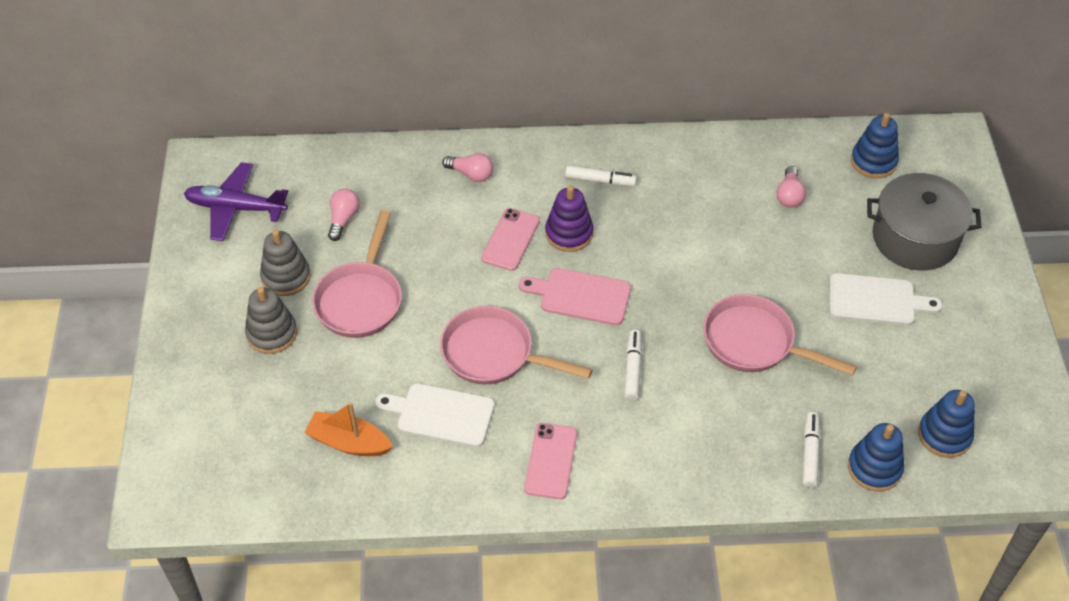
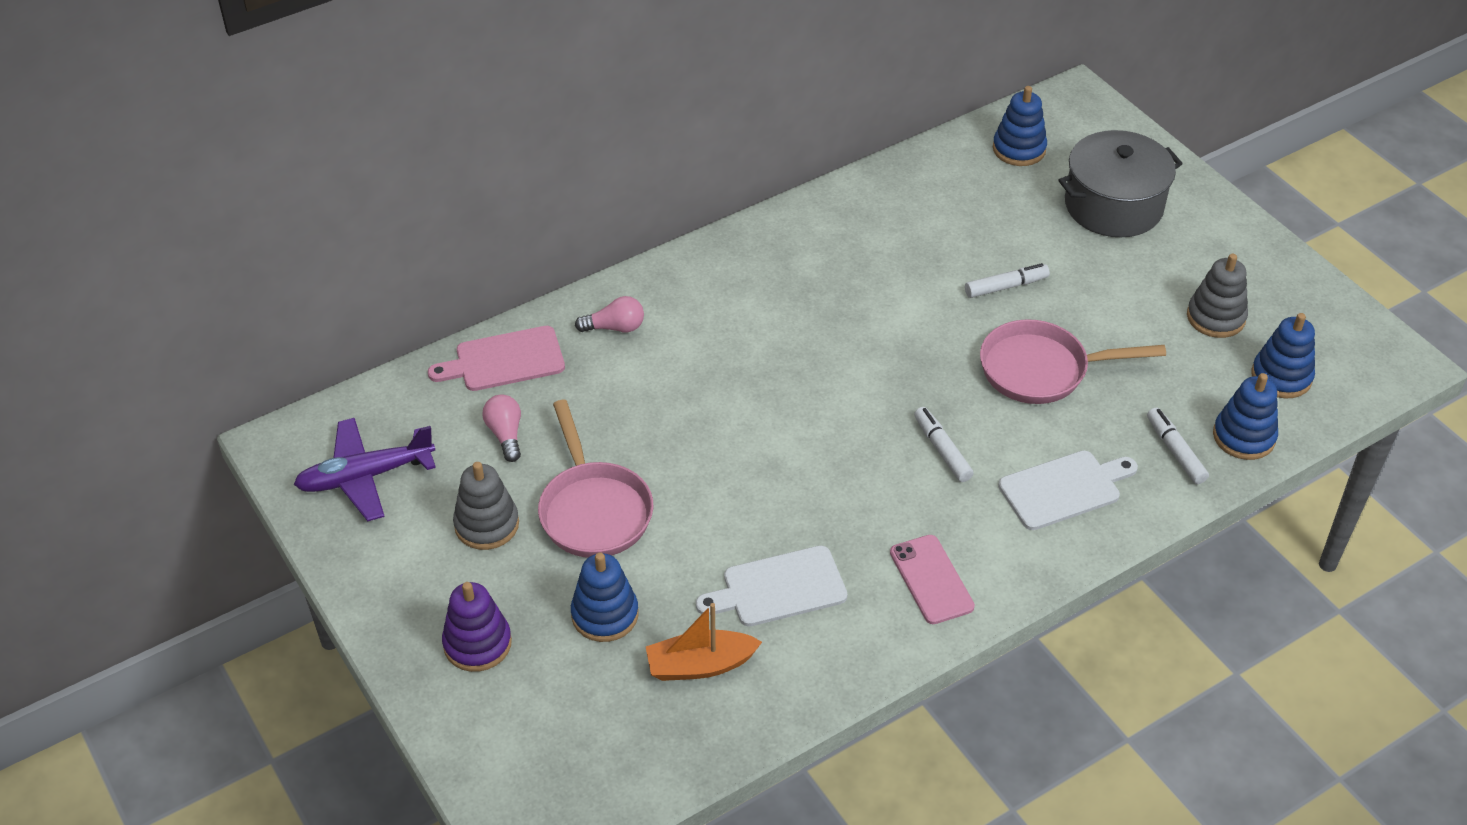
camera: 30 degrees left, 5 degrees down
grey stacking toy [245,287,297,354] -> grey stacking toy moved to [1187,254,1248,338]
pink pan [440,306,593,384] -> none
pink phone [481,208,540,271] -> none
pink cutting board [519,268,631,325] -> pink cutting board moved to [428,326,565,391]
purple stacking toy [545,186,593,252] -> purple stacking toy moved to [442,582,512,672]
white marker [565,165,637,187] -> white marker moved to [965,263,1050,298]
pink light bulb [776,166,806,208] -> none
white cutting board [829,273,942,325] -> white cutting board moved to [998,450,1138,530]
none -> blue stacking toy [571,552,638,642]

